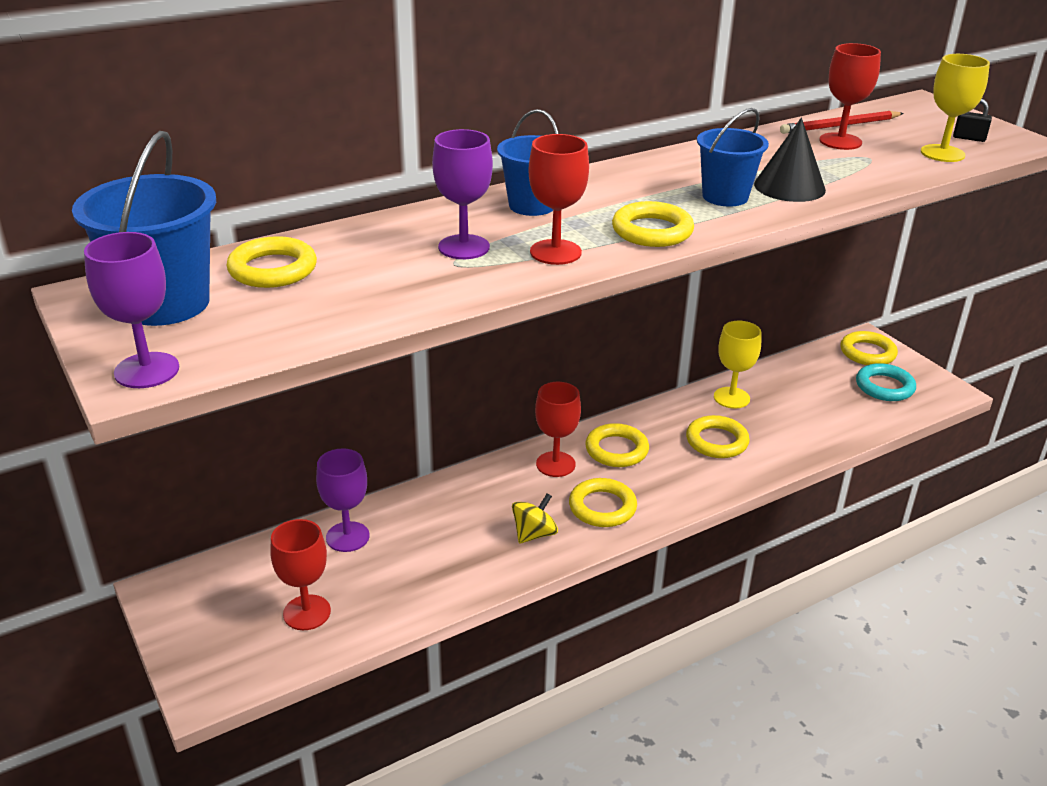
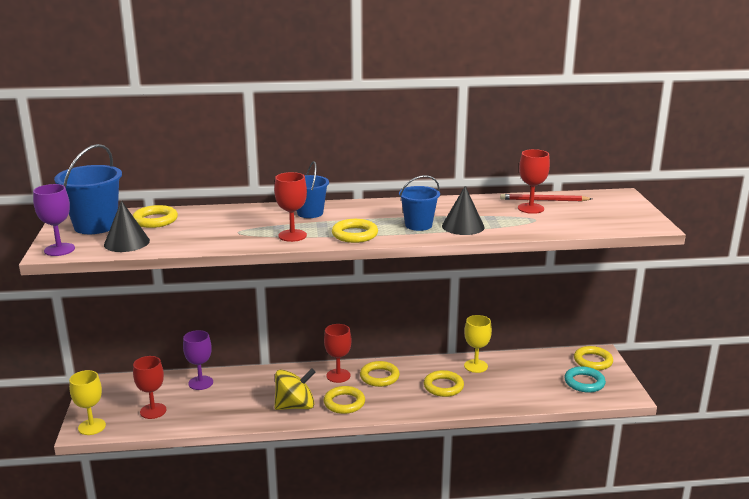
camera: 25 degrees right, 10 degrees down
purple goblet [432,129,493,259] -> none
yellow spinning top [512,493,558,544] -> yellow spinning top [274,368,316,410], size x1.62
yellow goblet [921,54,990,162] -> yellow goblet moved to [69,370,106,435]
black padlock [953,99,992,142] -> none
none -> black cone [104,200,150,252]

